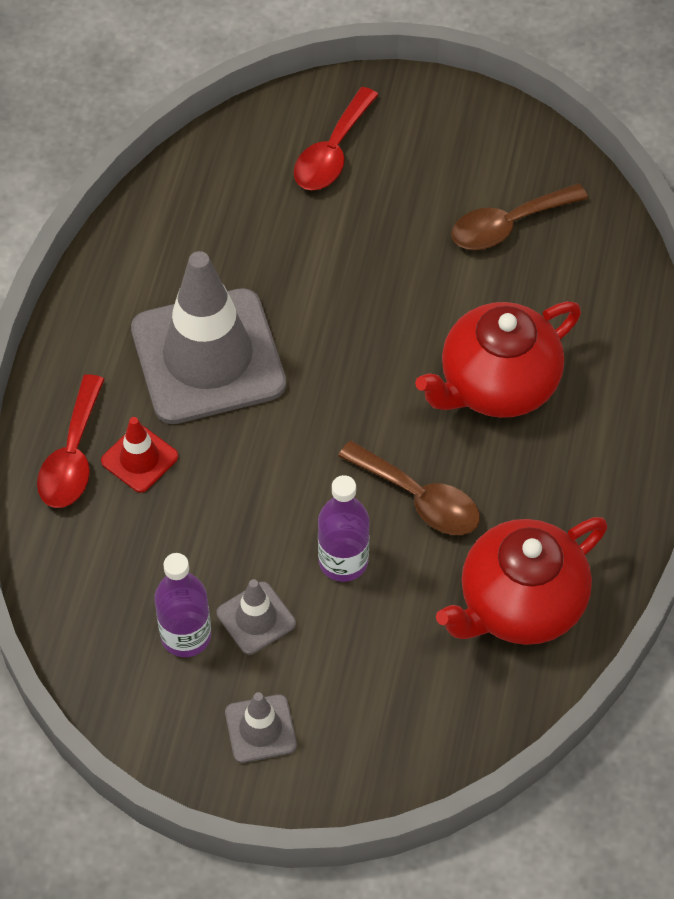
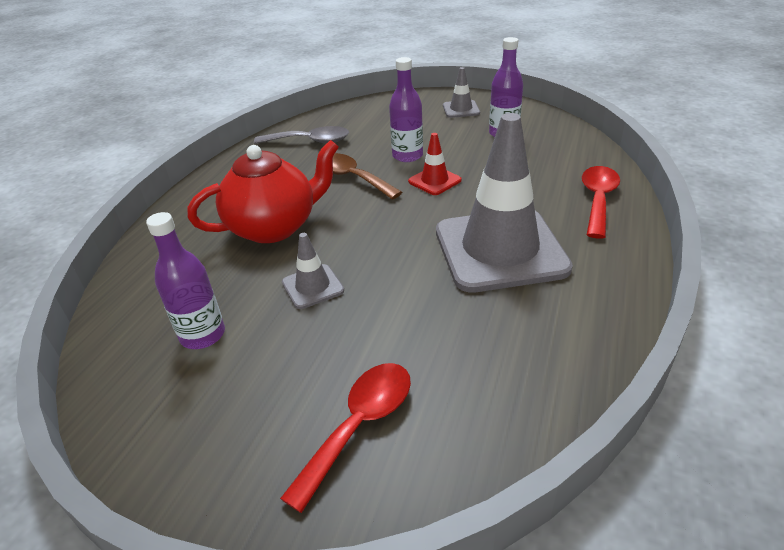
camera: 170 degrees left, 20 degrees down
red traffic cone [101,417,178,493] -> red traffic cone moved to [408,133,462,195]
grey traffic cone [217,579,296,655] -> grey traffic cone moved to [282,233,344,309]
red teapot [436,517,607,645] -> grey spoon [254,126,349,144]
brown spoon [451,184,588,250] -> purple bottle [146,212,225,349]

